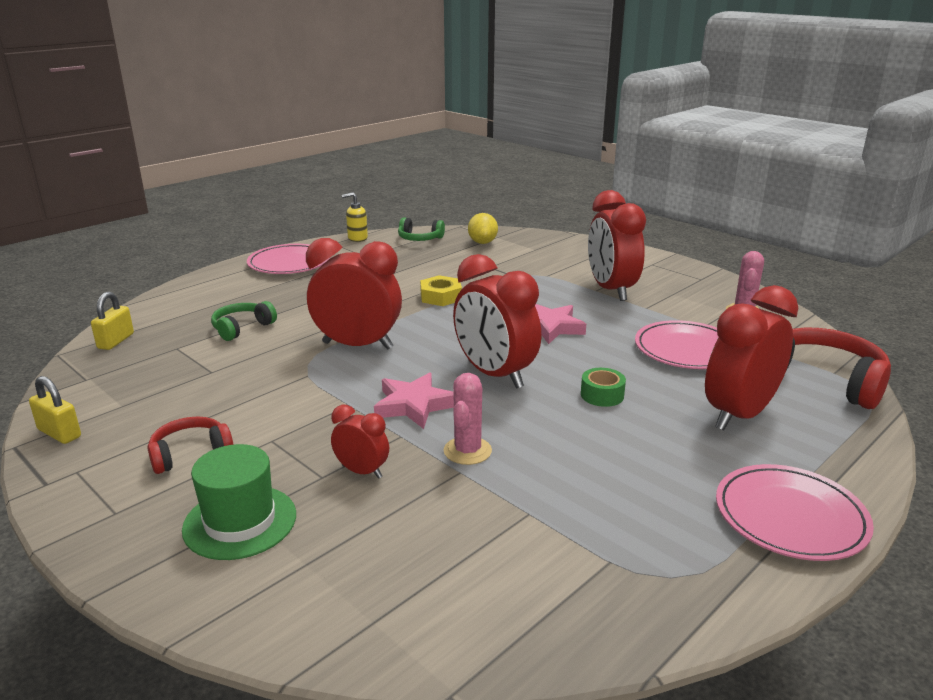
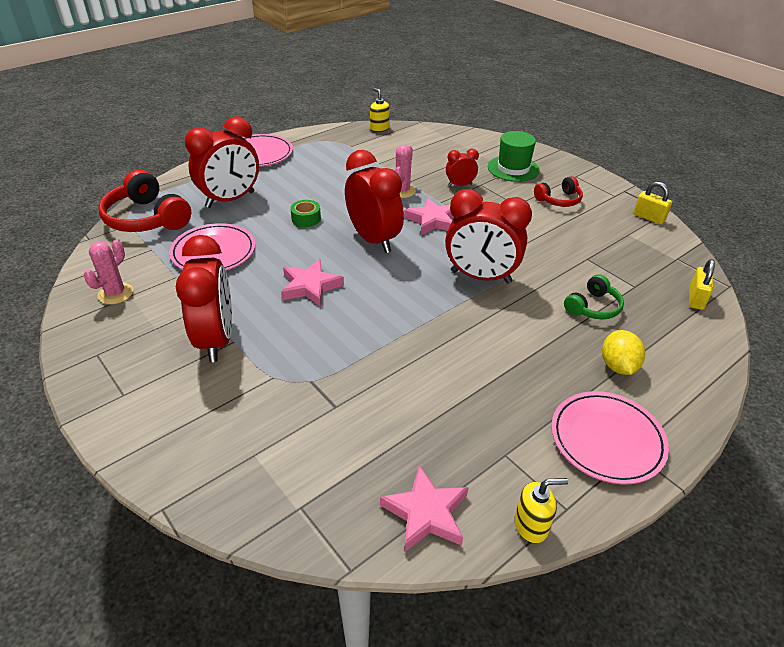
camera: 175 degrees left, 15 degrees up
red clock [331,405,389,479] -> red clock turned 135 degrees clockwise [446,149,479,186]
green headphones [398,217,445,241] -> pink star [380,465,469,552]
yellow nut [420,275,462,306] -> none
yellow lemon [468,213,498,244] -> yellow lemon moved to [602,330,645,375]
none -> yellow soap dispenser [370,88,390,132]

